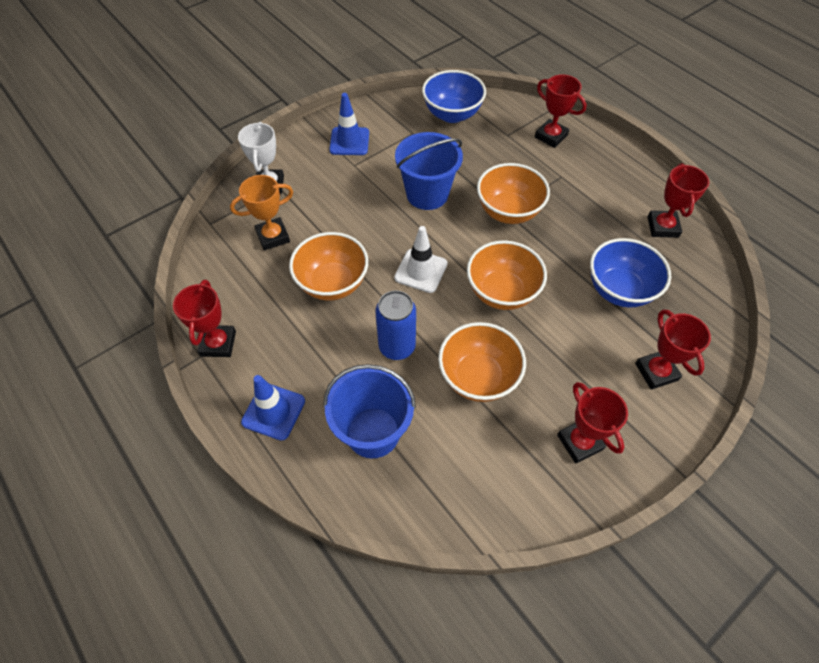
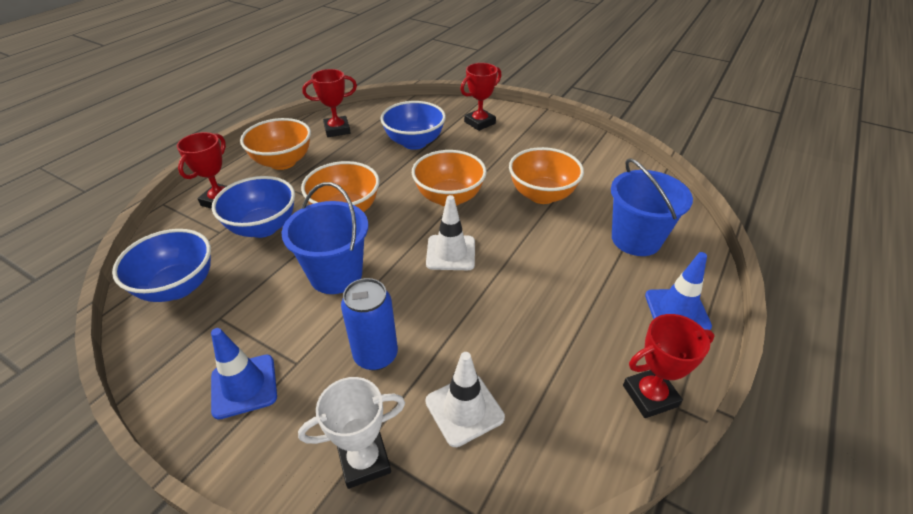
camera: 110 degrees left, 15 degrees down
orange trophy [230,175,293,250] -> white traffic cone [425,352,505,447]
orange bowl [289,232,369,301] -> orange bowl moved to [240,118,311,170]
blue can [375,291,416,360] -> blue can moved to [341,278,398,370]
red trophy [557,382,628,463] -> none
none -> blue bowl [212,176,295,238]

